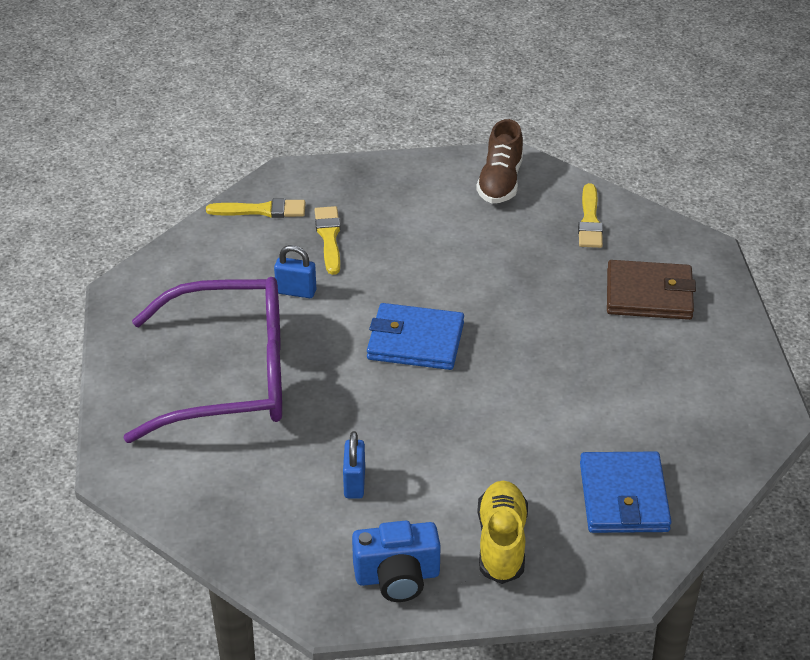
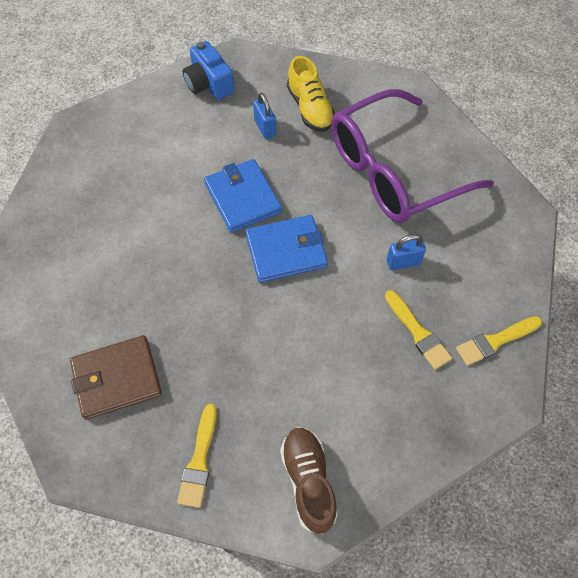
camera: 155 degrees right, 20 degrees up
blue camera [352,520,441,602] -> blue camera turned 90 degrees counterclockwise [183,41,234,100]
yellow shoe [477,481,528,584] -> yellow shoe moved to [287,56,335,132]
yellow brush [578,183,603,248] -> yellow brush turned 150 degrees counterclockwise [177,404,217,508]
blue wallet [580,452,671,533] -> blue wallet moved to [204,159,282,233]

